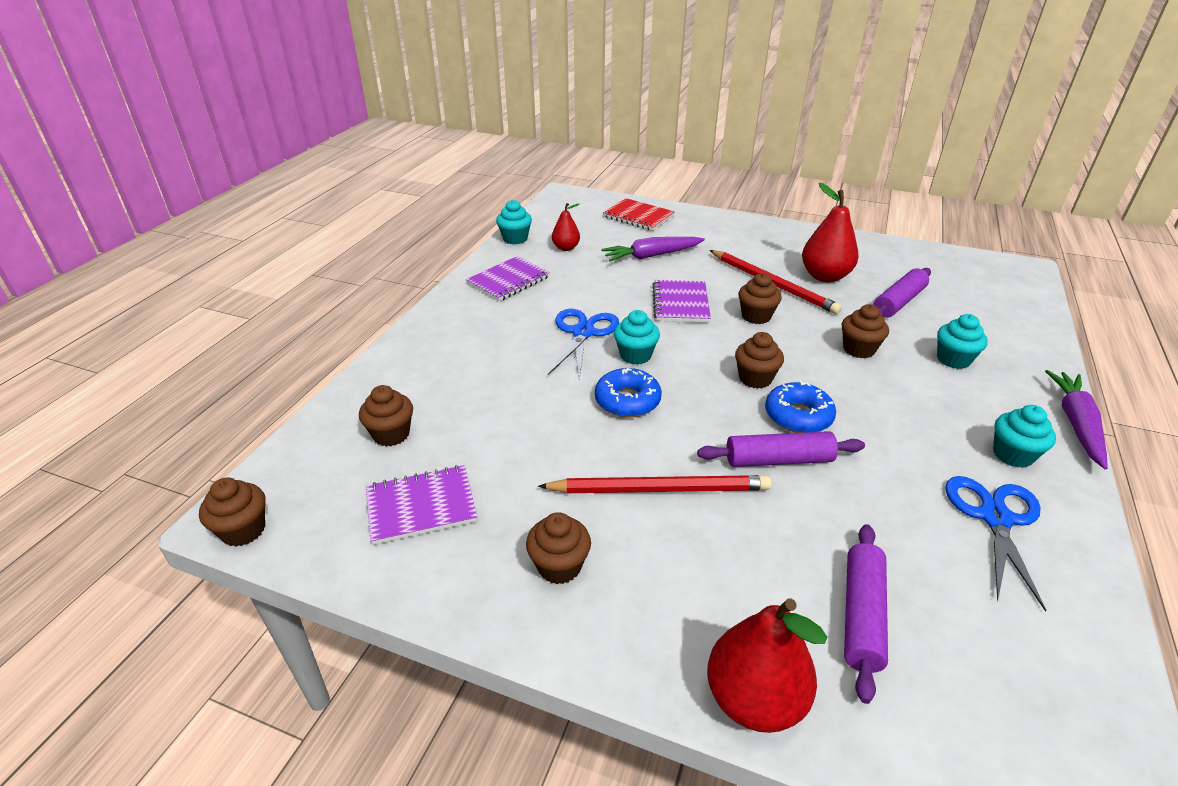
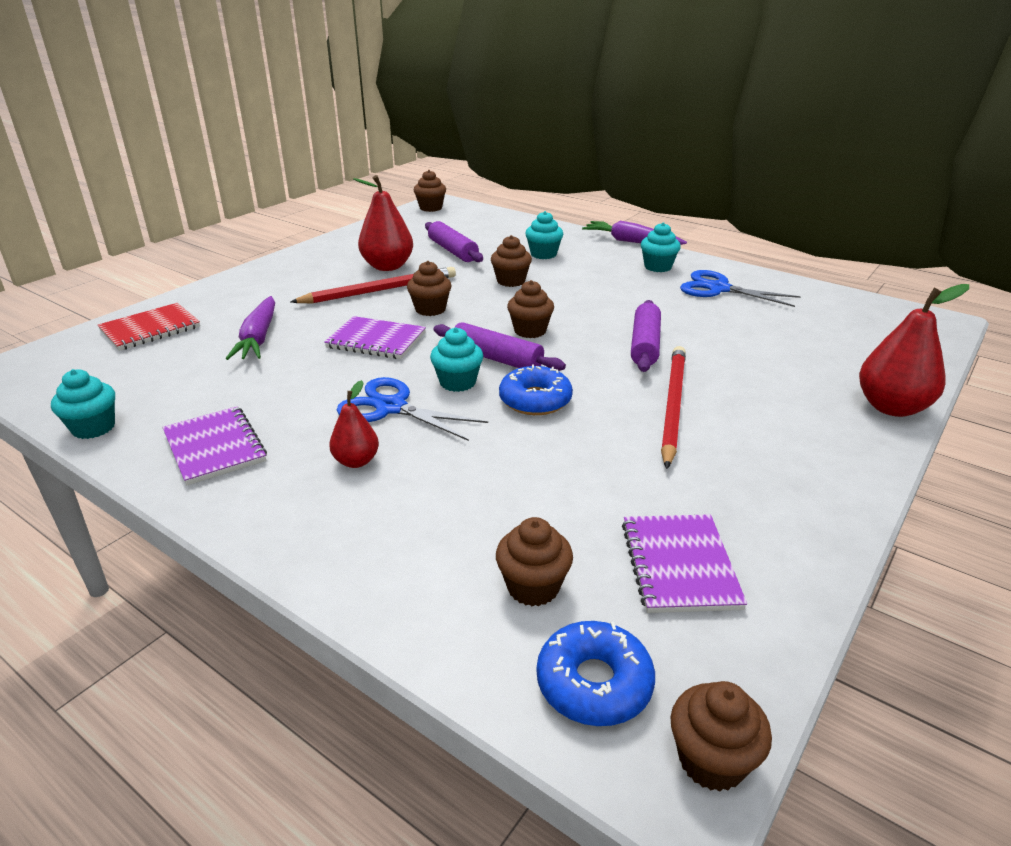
camera: 75 degrees left, 5 degrees down
brown cupcake [526,512,591,584] -> brown cupcake moved to [414,170,446,212]
red pear [552,203,580,251] -> red pear moved to [329,380,379,468]
blue donut [765,381,836,433] -> blue donut moved to [537,621,655,726]
purple rolling pin [844,524,888,704] -> purple rolling pin moved to [433,322,566,371]

